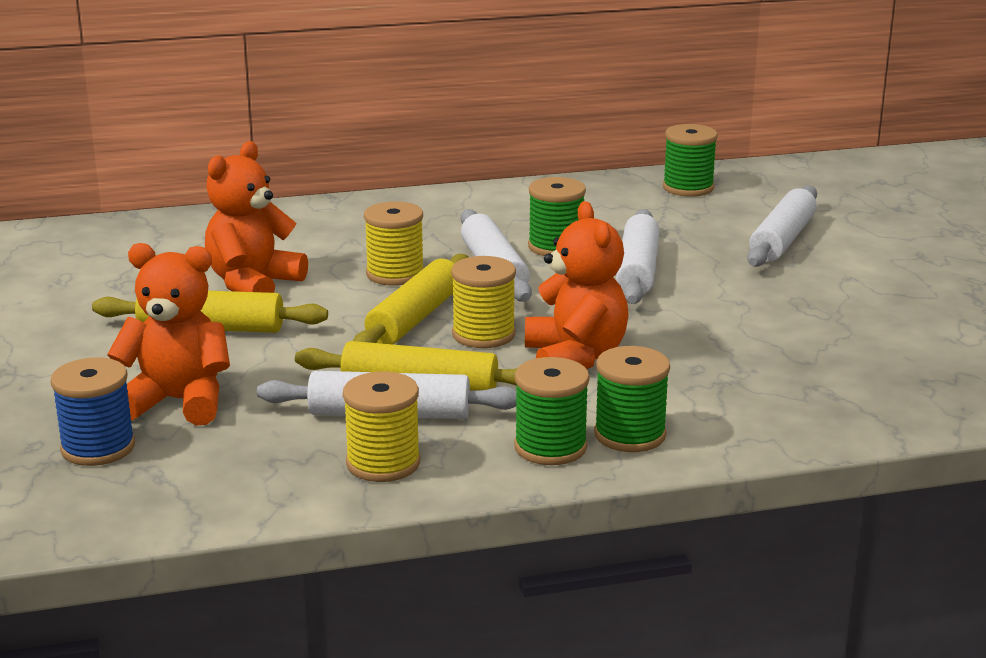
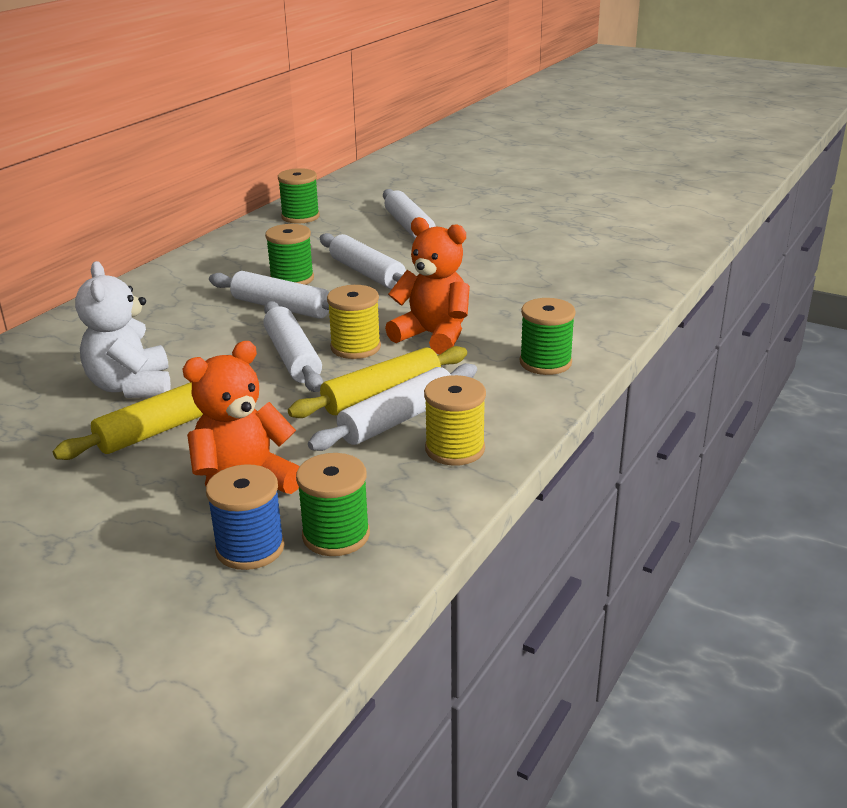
camera: 45 degrees left, 5 degrees up
orange teddy bear [205,141,308,293] -> white teddy bear [75,261,171,398]
yellow rolling pin [353,254,469,344] -> white rolling pin [263,301,323,392]
yellow spool [364,201,424,286] -> none
green spool [514,357,590,465] -> green spool moved to [296,453,370,556]

